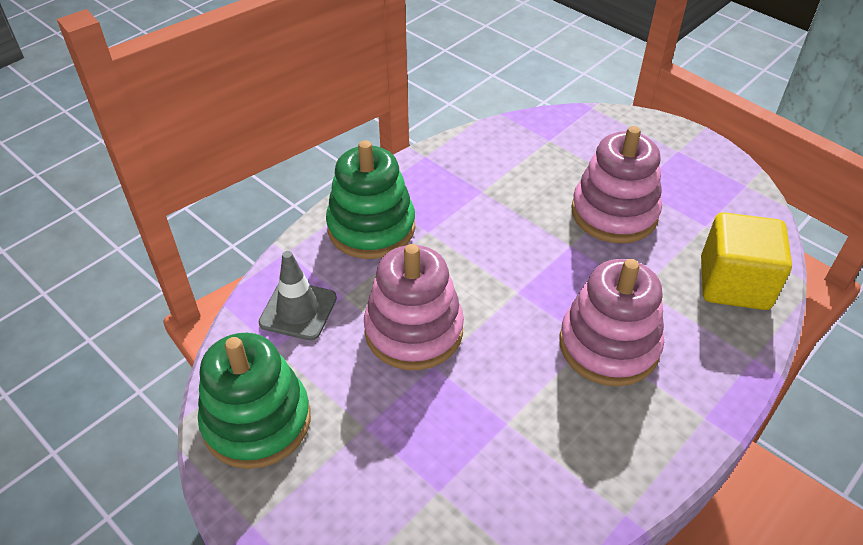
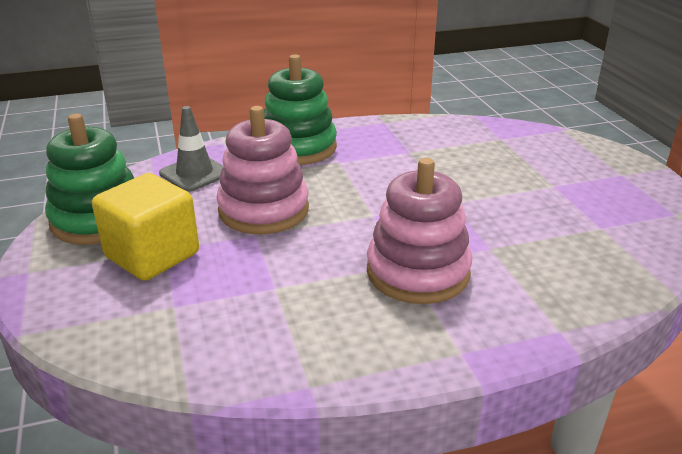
camera: 30 degrees right, 15 degrees down
pink stacking toy [571,126,662,243] -> none
yellow cube [701,212,792,310] -> yellow cube moved to [92,173,199,281]

